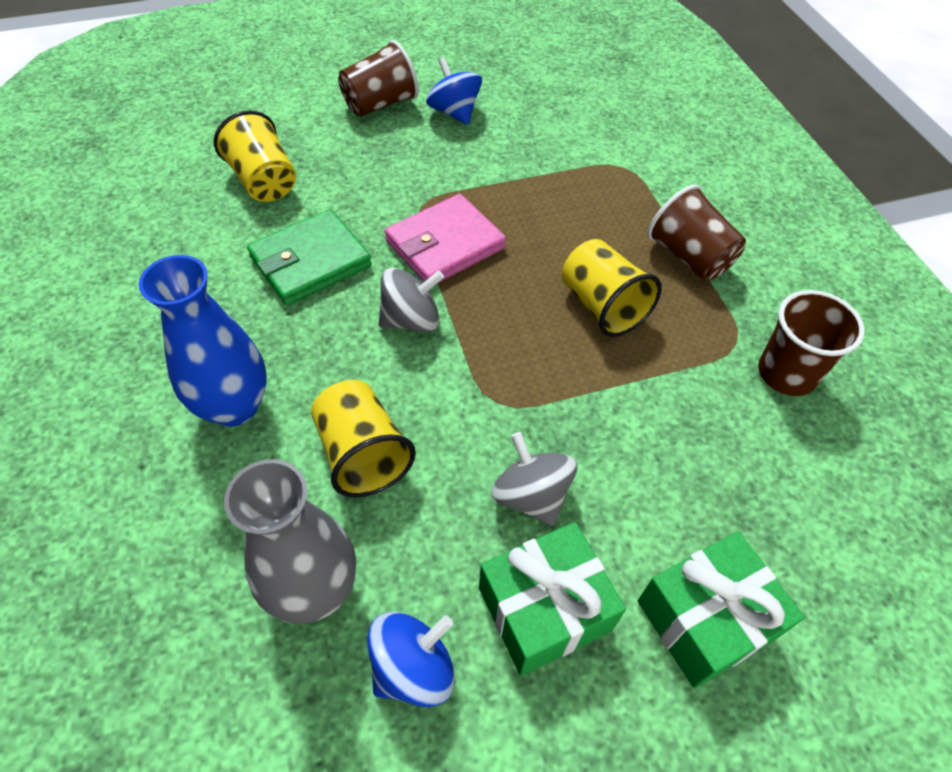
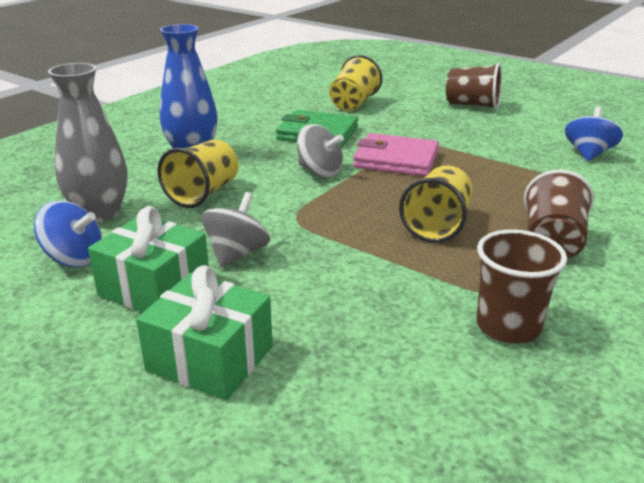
camera: 55 degrees right, 25 degrees down
blue spinning top [426,57,482,125] -> blue spinning top moved to [565,107,623,161]

